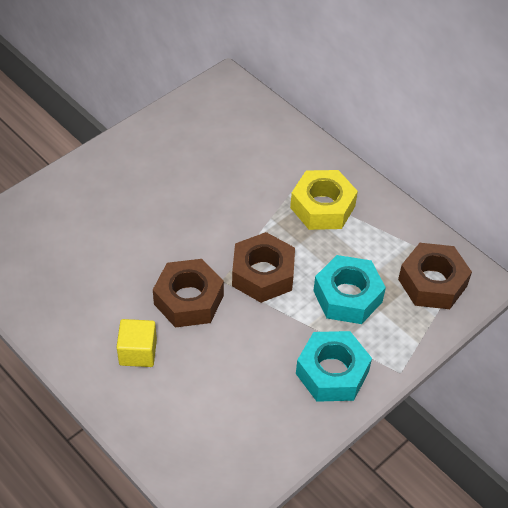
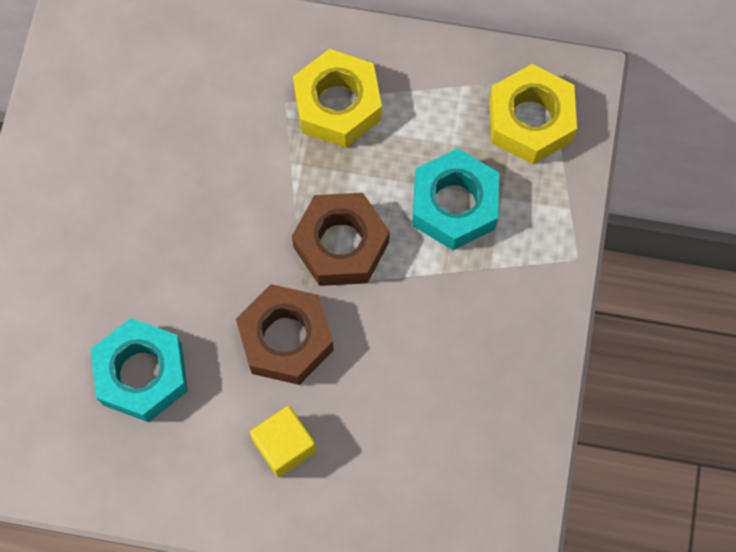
camera: 35 degrees left, 20 degrees up
turquoise nut [296,331,372,402] -> turquoise nut moved to [91,318,188,422]
brown nut [398,243,472,309] -> yellow nut [489,64,577,164]

